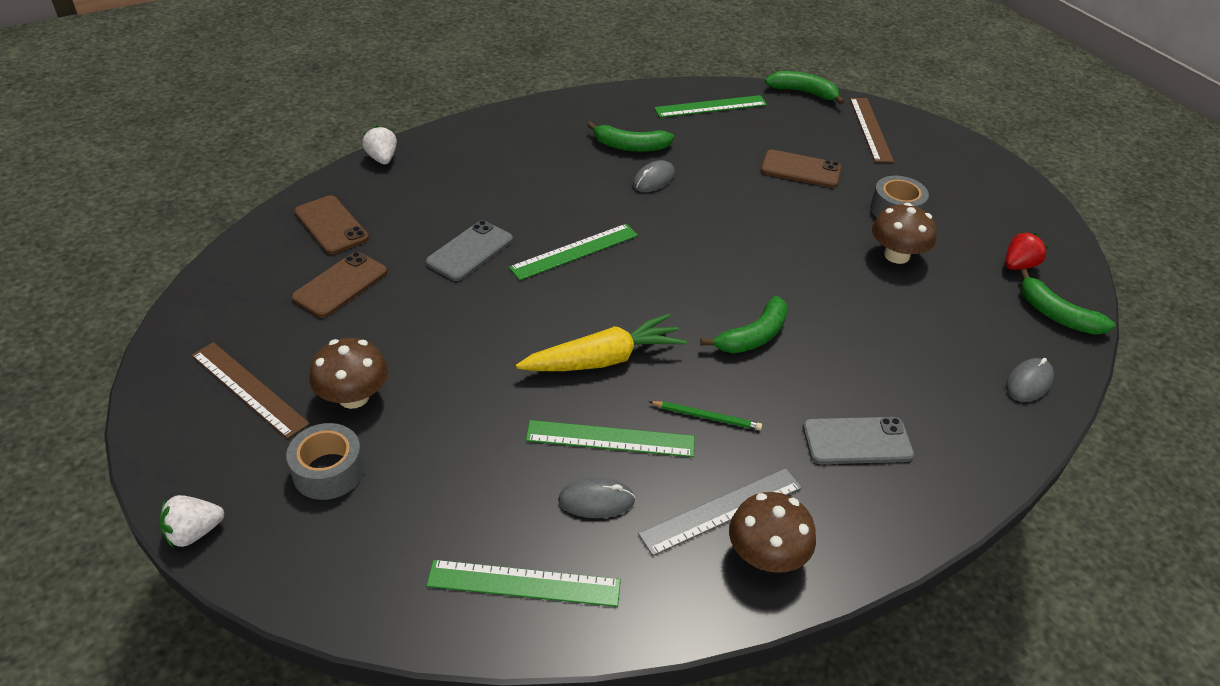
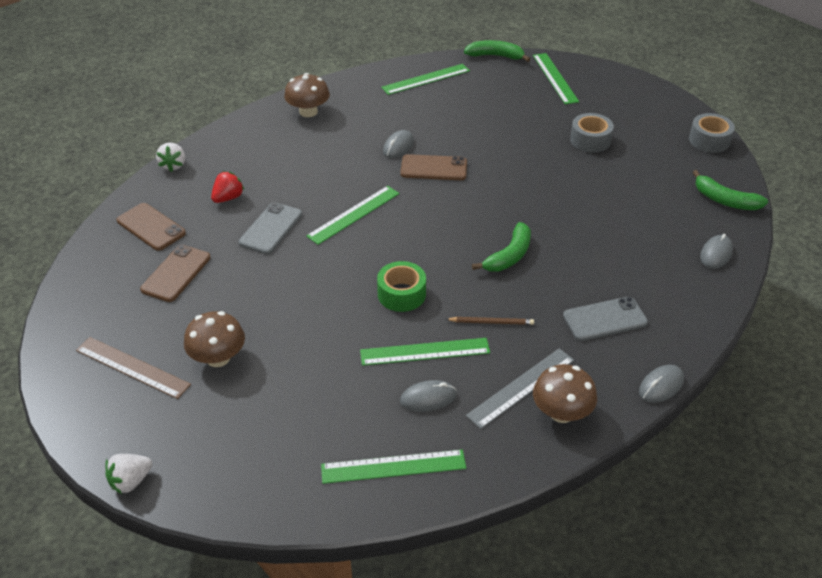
camera: 10 degrees left, 0 degrees up
grey tape [286,423,364,500] -> grey tape moved to [689,113,735,153]
white strawberry [362,126,397,164] -> white strawberry turned 150 degrees counterclockwise [156,143,185,172]
yellow carrot [516,313,687,371] -> green tape [377,261,426,312]
green banana [587,121,674,152] -> none
green pencil [649,401,762,430] -> brown pencil [446,317,534,325]
brown phone [761,150,842,188] -> brown phone moved to [400,154,467,180]
brown ruler [850,98,894,163] -> green ruler [533,53,579,104]
brown mushroom [872,203,937,264] -> brown mushroom moved to [284,73,330,117]
red strawberry [1005,232,1048,270] -> red strawberry moved to [211,171,245,203]
none -> grey mouse [639,365,684,403]

